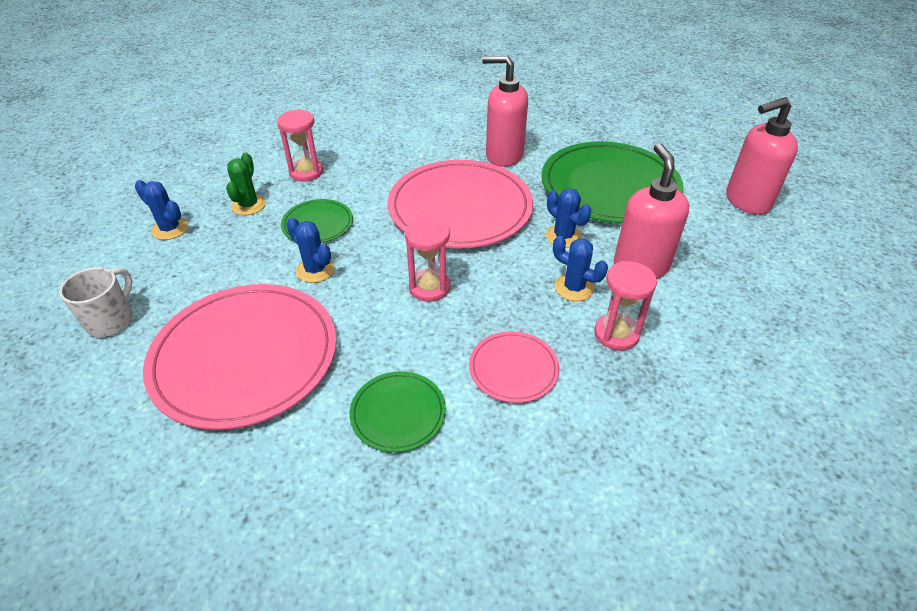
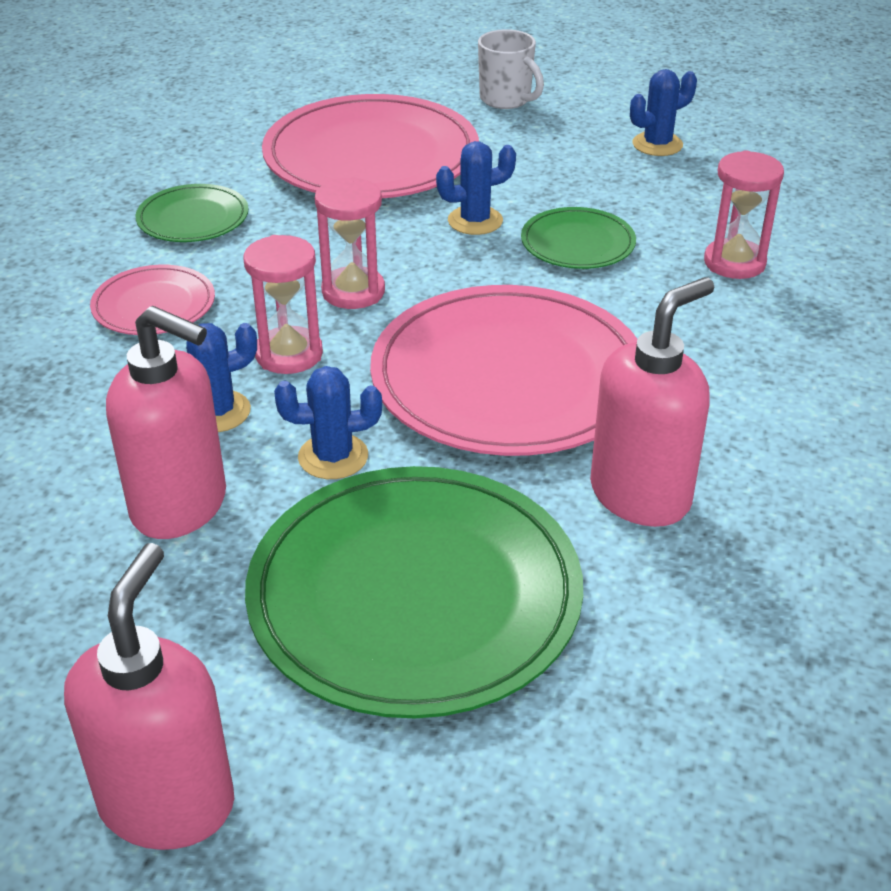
camera: 120 degrees right, 5 degrees down
green cactus [226,153,266,215] -> none
pink hourglass [594,261,657,351] -> pink hourglass moved to [243,235,323,374]

